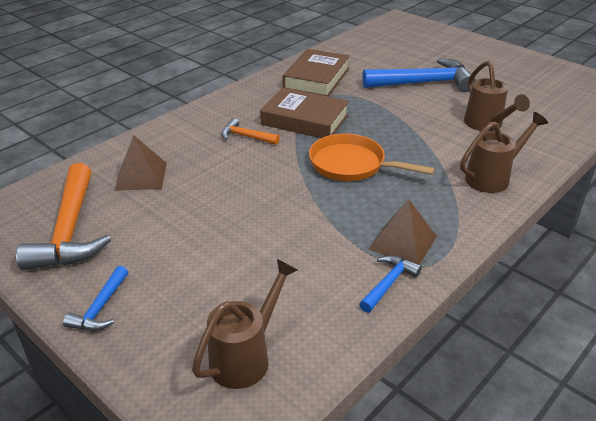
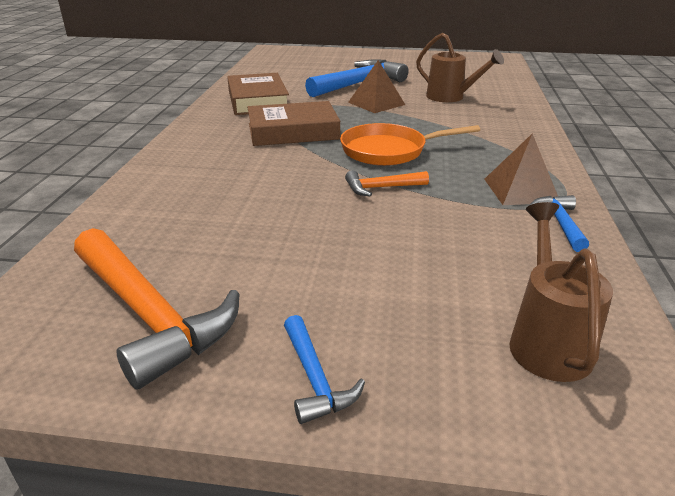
camera: 35 degrees left, 5 degrees down
brown pyramid [114,135,167,191] -> brown pyramid moved to [348,60,405,113]
orange hammer [221,118,280,145] -> orange hammer moved to [345,170,429,197]
brown watering can [460,112,548,193] -> none

